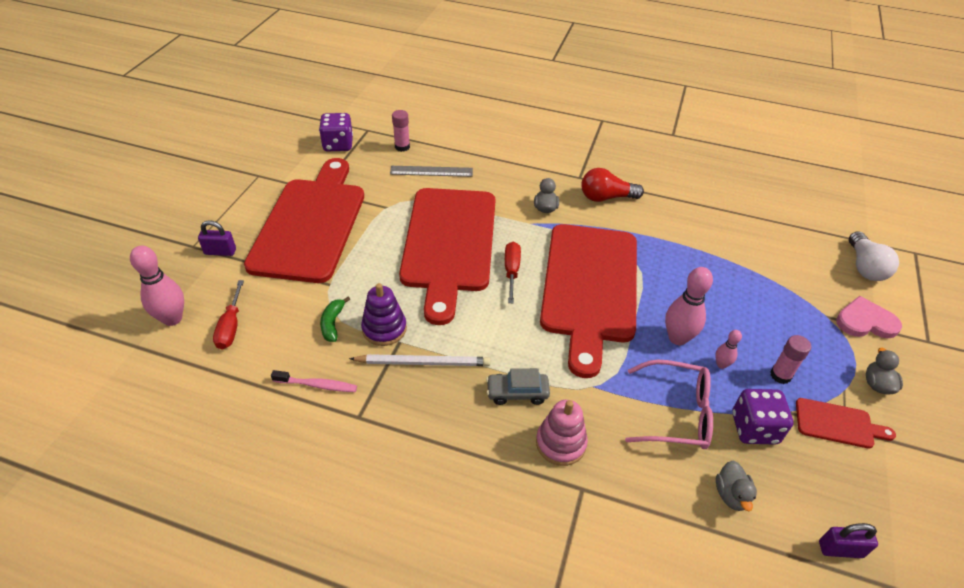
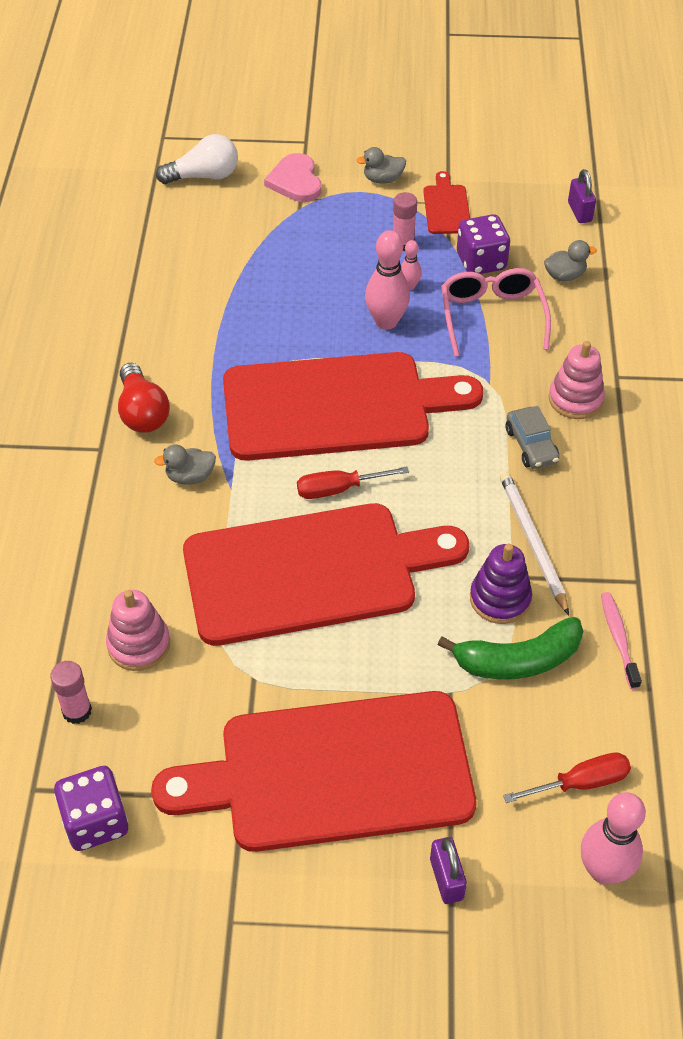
camera: 105 degrees left, 5 degrees up
green banana [320,296,350,342] -> green banana [438,617,583,680], size x1.76
grey ruler [390,166,473,177] -> pink stacking toy [106,590,170,671]

